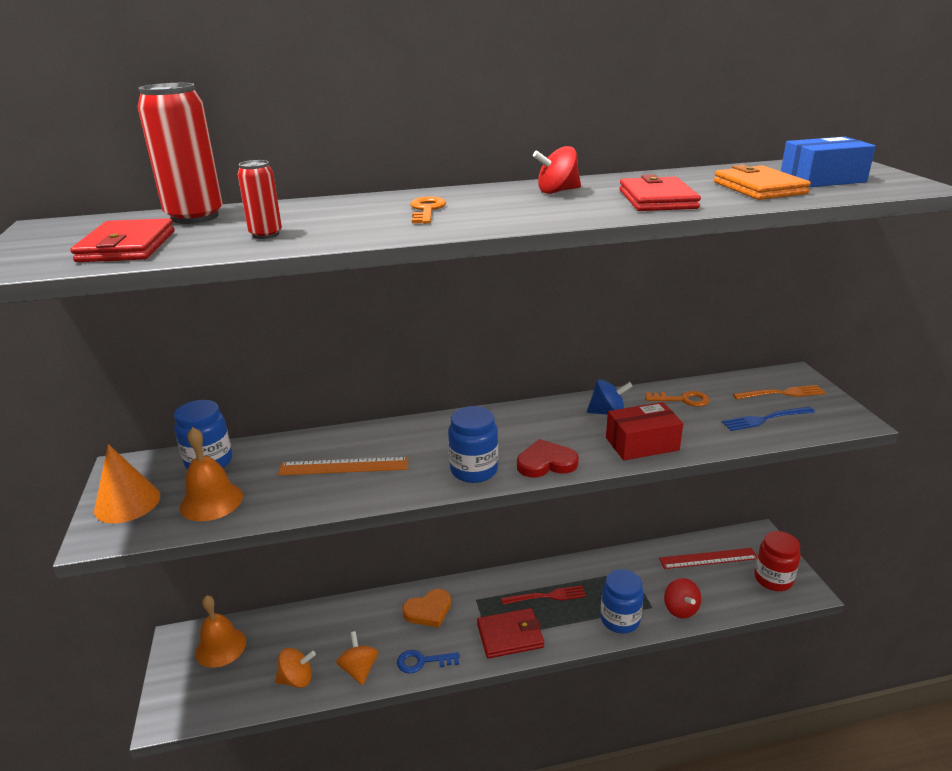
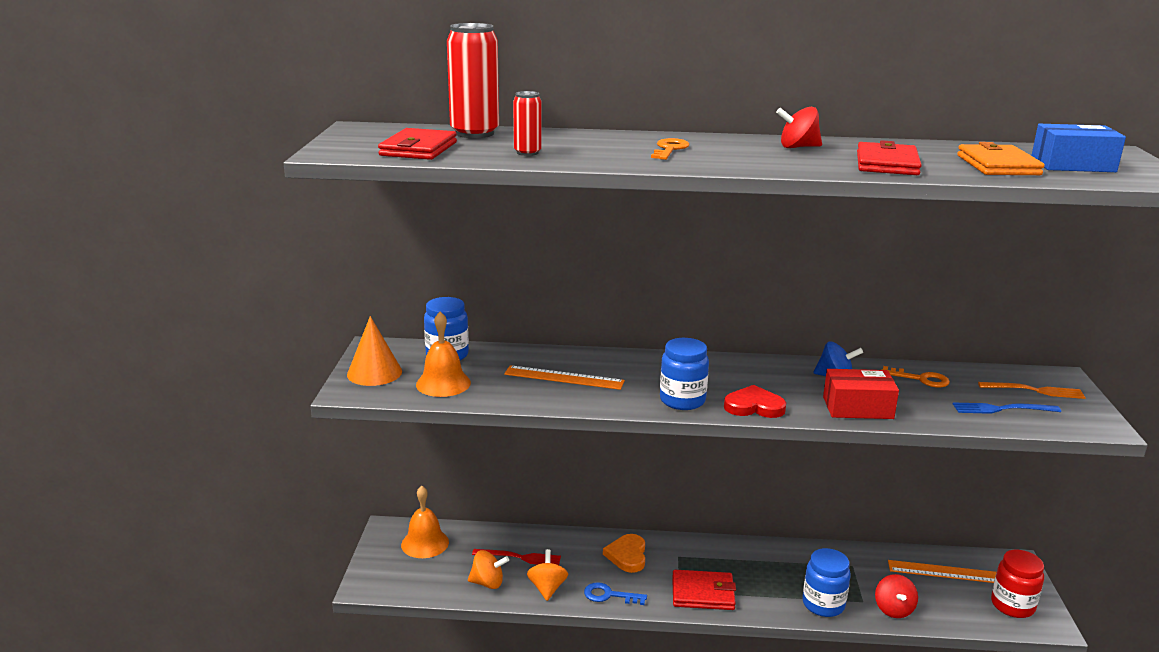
camera: 15 degrees right, 5 degrees down
orange heart [402,589,451,627] -> orange heart turned 105 degrees clockwise [603,534,645,573]
red fork [501,585,586,605] -> red fork moved to [472,549,561,565]
red ruler [659,548,757,569] -> orange ruler [888,560,997,583]

